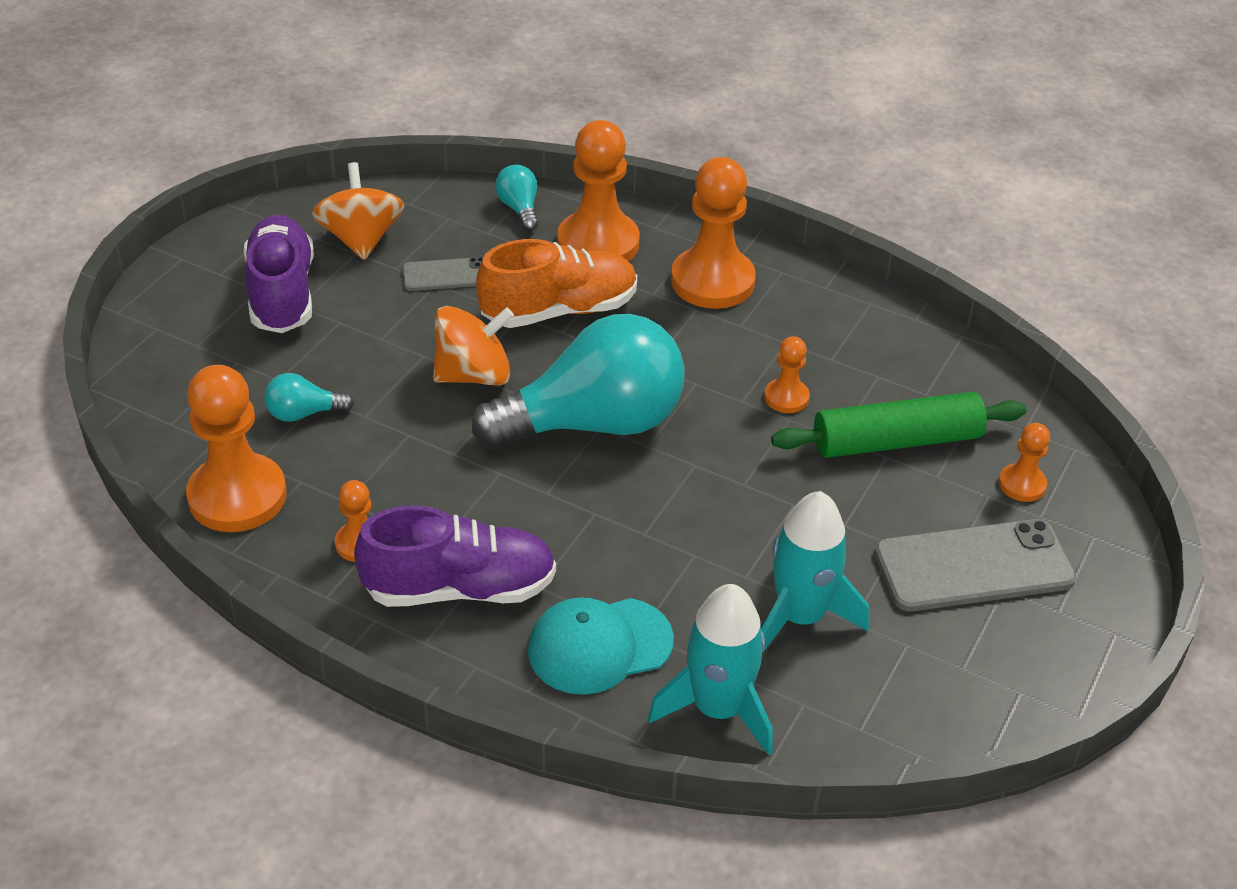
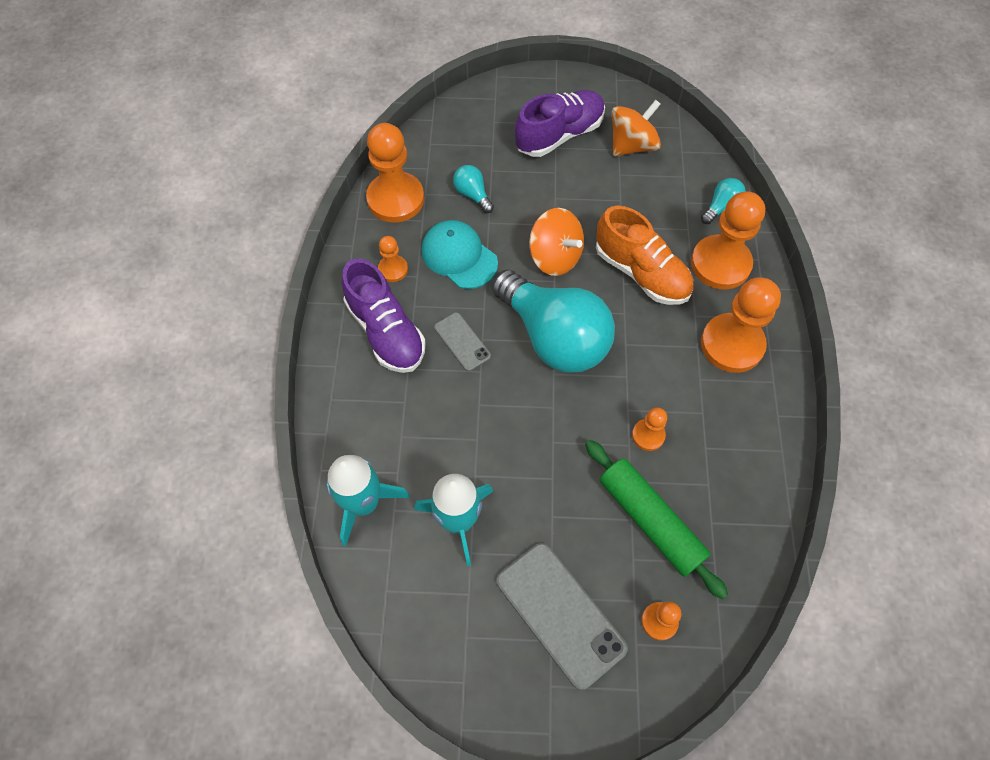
camera: 65 degrees right, 20 degrees up
grey phone [403,257,483,291] -> grey phone moved to [434,312,491,371]
turquoise cap [528,597,674,695] -> turquoise cap moved to [421,220,498,289]

